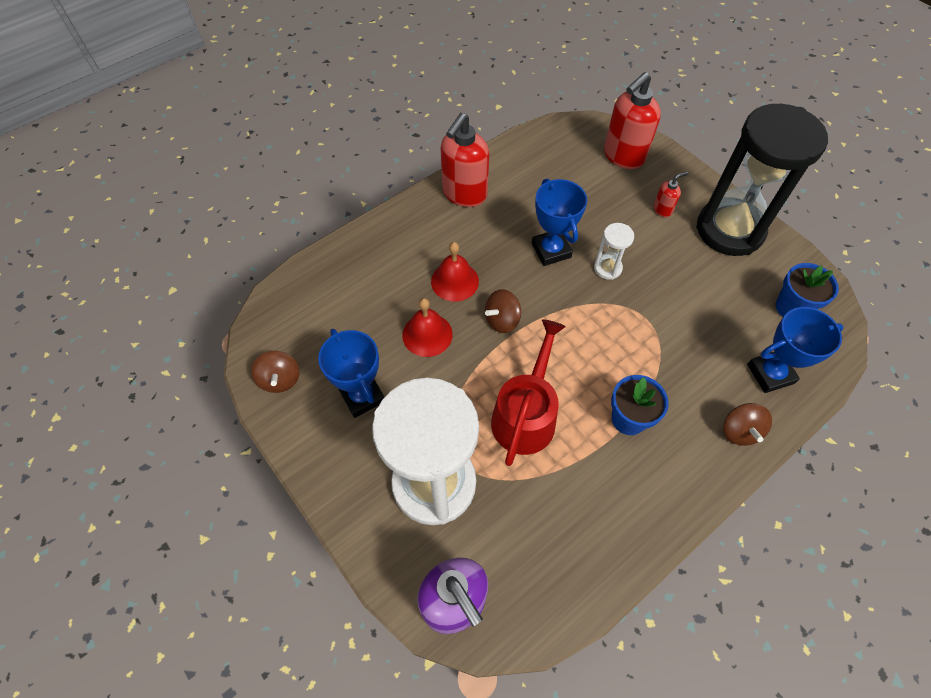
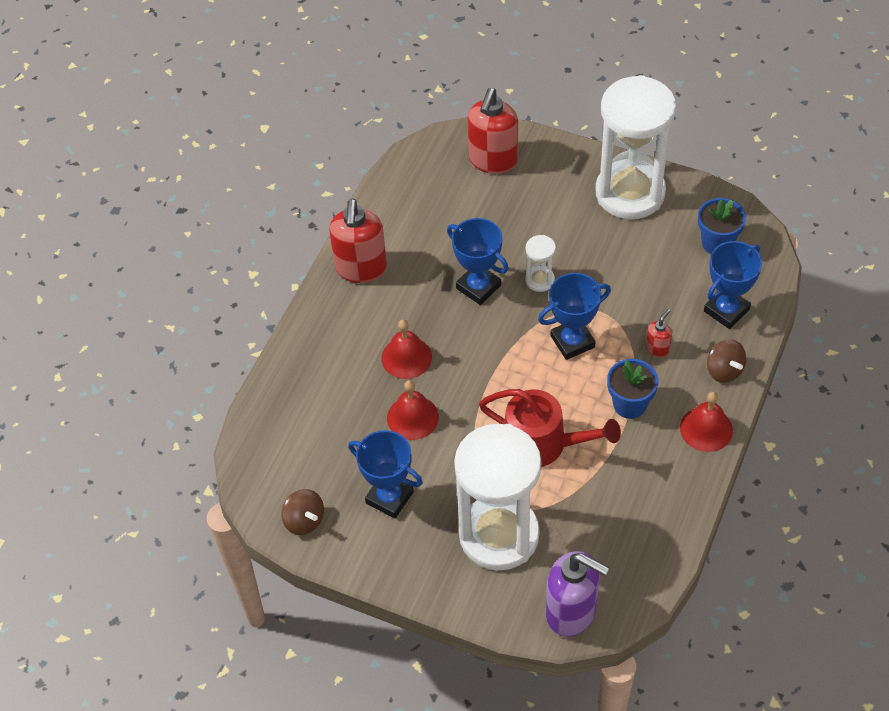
camera: 25 degrees left, 5 degrees down
brown spinning top [485,289,521,333] -> none
red watering can [491,319,566,466] -> red watering can turned 120 degrees clockwise [479,389,621,467]
red soap dispenser [653,172,688,217] -> red soap dispenser moved to [646,309,672,357]
black hourglass [696,104,828,256] -> white hourglass [595,75,676,219]
none -> blue trophy [538,273,611,360]
none -> red bell [680,392,733,452]

